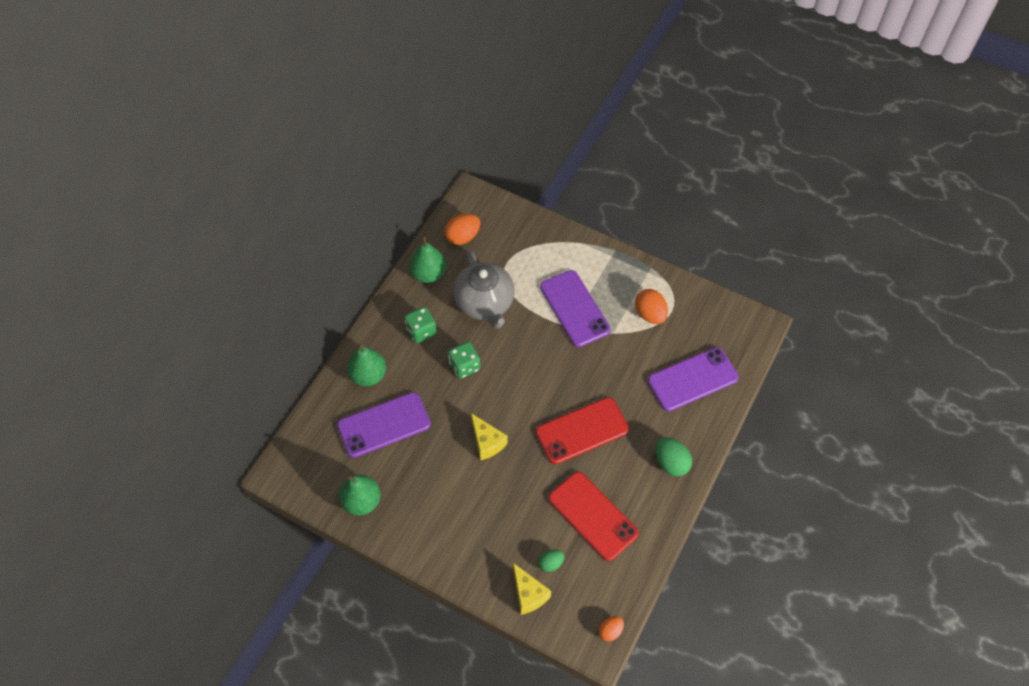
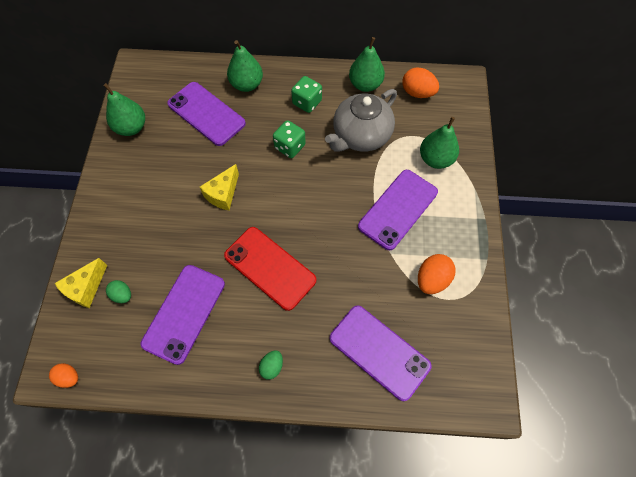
camera: 65 degrees right, 5 degrees up
red phone [549,472,639,561] -> purple phone [141,265,225,365]
green egg [655,437,692,477] -> green egg [259,350,283,380], size x0.61
none -> green pear [420,117,459,169]

